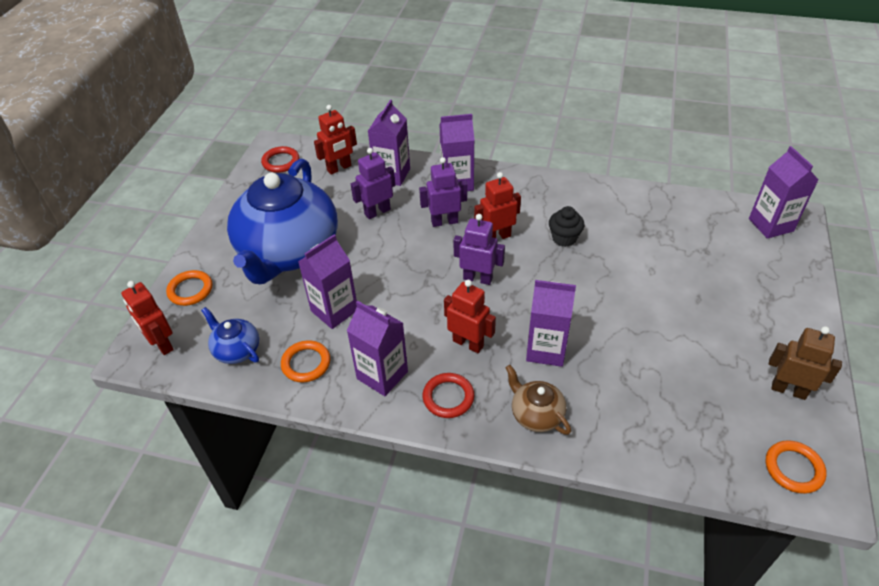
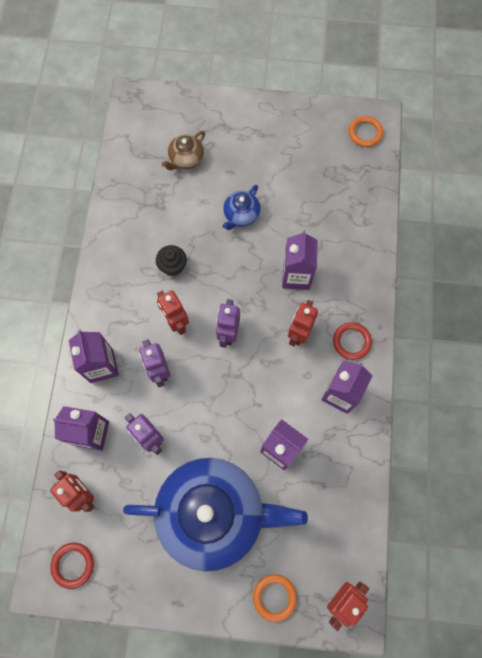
camera: 100 degrees left, 25 degrees up
blue teapot [201,307,259,364] -> blue teapot moved to [222,185,260,230]
orange ring [281,340,330,382] -> none
brown teapot [505,365,571,435] -> brown teapot moved to [162,131,205,170]
purple carton [749,146,819,239] -> none
brown robot [769,326,842,400] -> none

